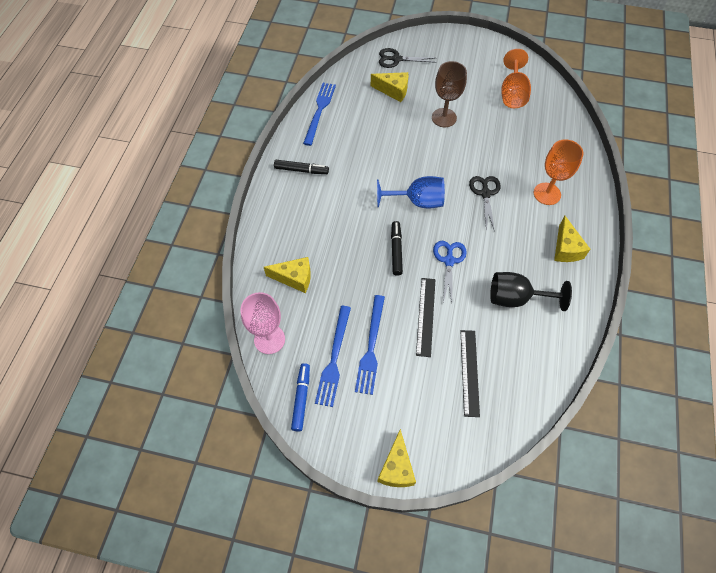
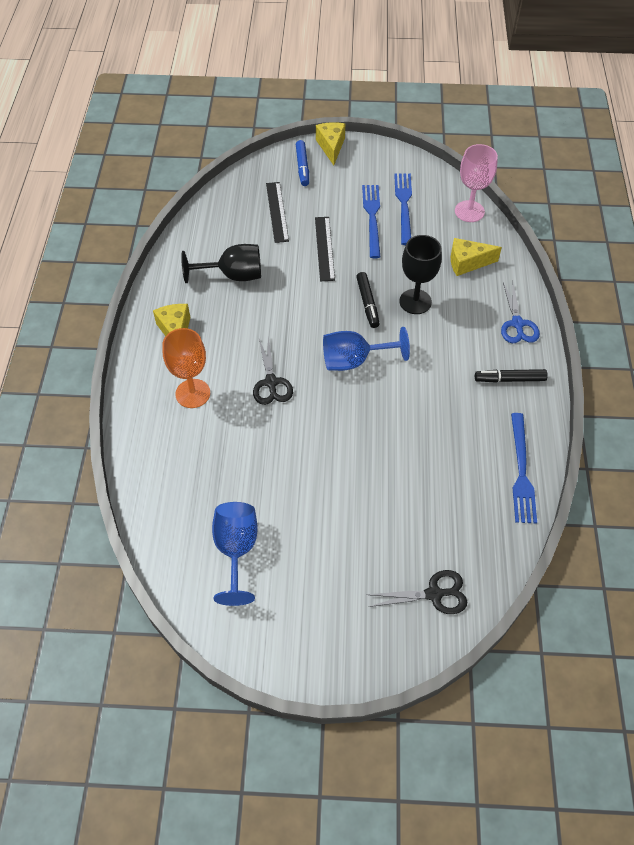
camera: 170 degrees right, 5 degrees down
blue marker [291,363,310,432] -> blue marker moved to [296,140,309,186]
yellow cheese [371,72,408,102] -> none
brown goblet [432,61,467,127] -> none
blue scissors [433,241,467,302] -> blue scissors moved to [501,281,540,343]
orange goblet [501,49,531,108] -> blue goblet [212,502,258,606]
none -> black goblet [399,235,442,314]

